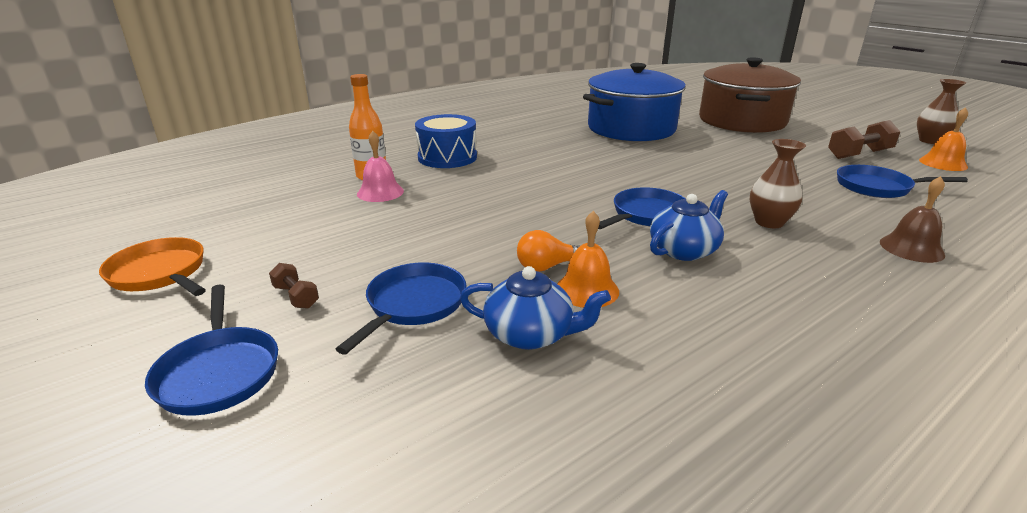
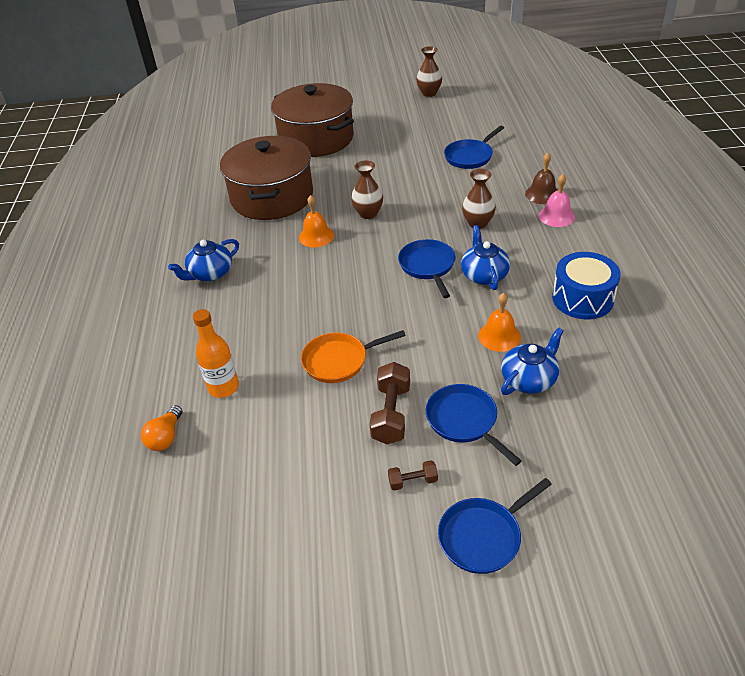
camera: 55 degrees left, 15 degrees up
orange pan [99,237,206,296] -> orange pan moved to [301,330,406,383]
blue pan [145,284,278,416] -> blue pan turned 135 degrees clockwise [438,478,552,574]
pink bell [357,131,404,202] -> pink bell moved to [539,174,575,227]
blue drum [415,114,477,168] -> blue drum moved to [552,252,621,319]
orange light bulb [517,230,580,272] -> orange light bulb moved to [141,405,182,451]
blue pot [583,63,686,141] -> brown pot [220,136,313,220]
brown dumbbell [828,120,900,159] -> brown dumbbell moved to [369,362,410,444]
orange bell [919,107,968,171] -> orange bell moved to [299,195,334,248]
none -> blue teapot [168,239,239,281]
none -> brown vase [351,160,383,219]

